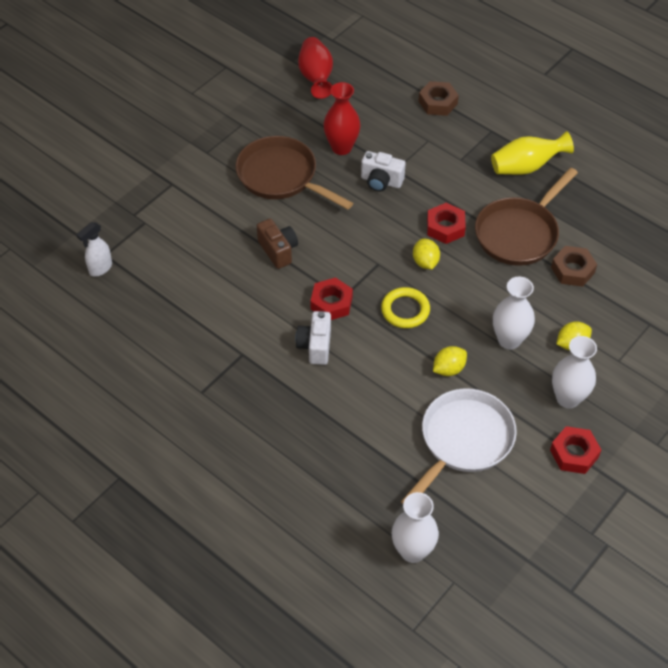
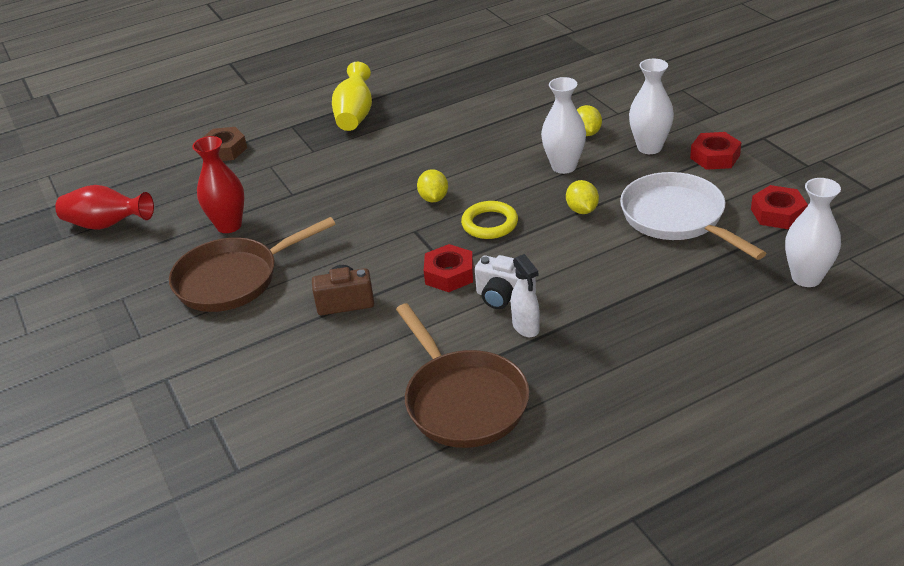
camera: 65 degrees left, 15 degrees down
white spray bottle [77,222,112,276] -> white spray bottle moved to [511,254,540,337]
white camera [361,151,406,192] -> none
yellow lemon [413,238,440,269] -> yellow lemon turned 75 degrees clockwise [417,169,448,202]
red nut [427,203,466,244] -> red nut moved to [751,185,808,229]
brown pan [475,168,578,266] -> brown pan moved to [396,303,530,448]
brown nut [551,246,597,287] -> none

